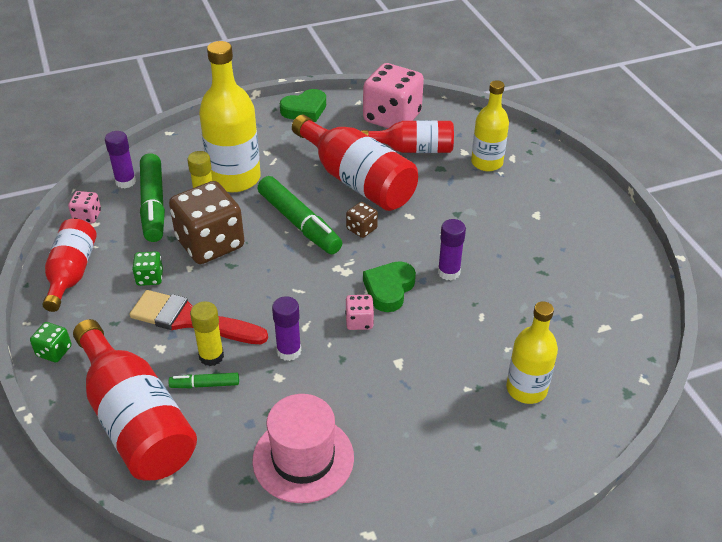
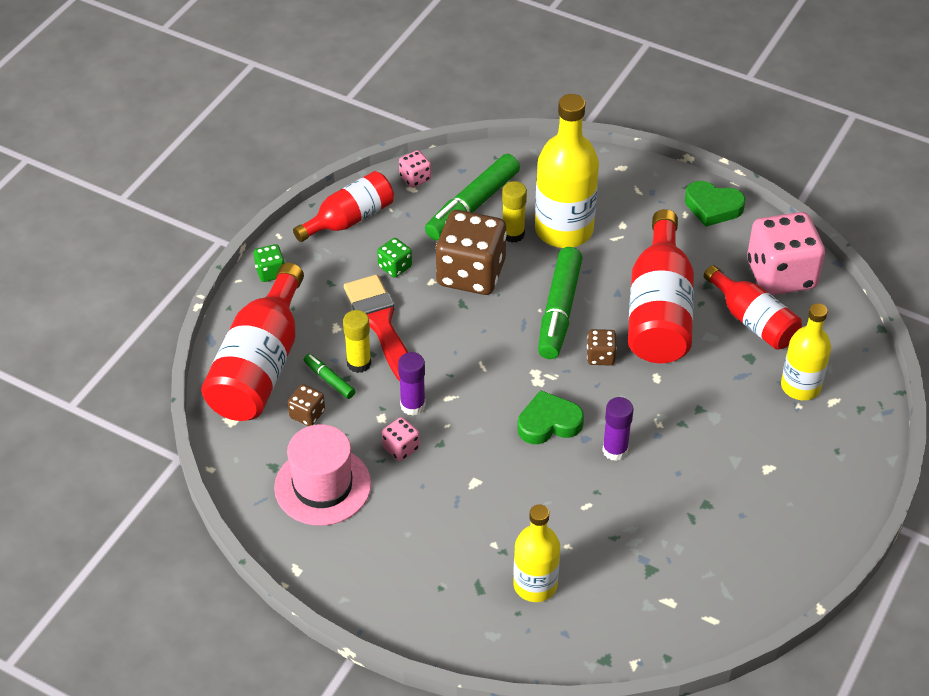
camera: 50 degrees right, 5 degrees up
purple glue stick [105,131,136,188] -> none
pink dice [345,295,374,330] -> pink dice moved to [382,417,420,461]
none -> brown dice [288,384,325,426]

